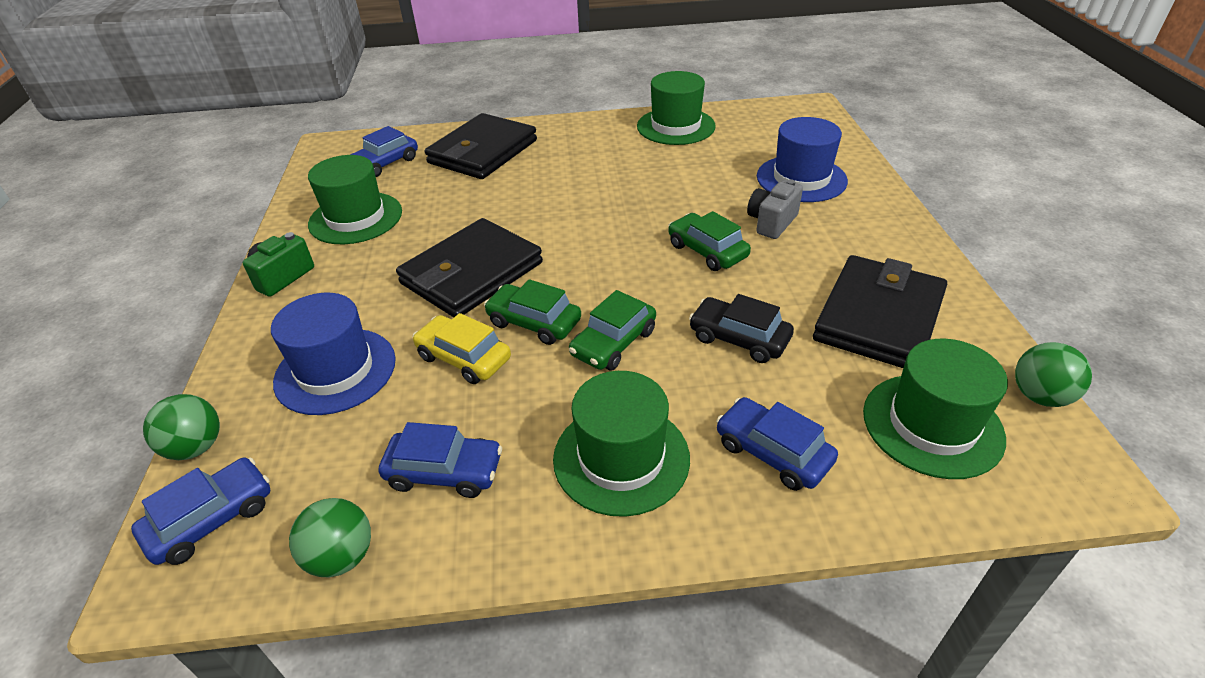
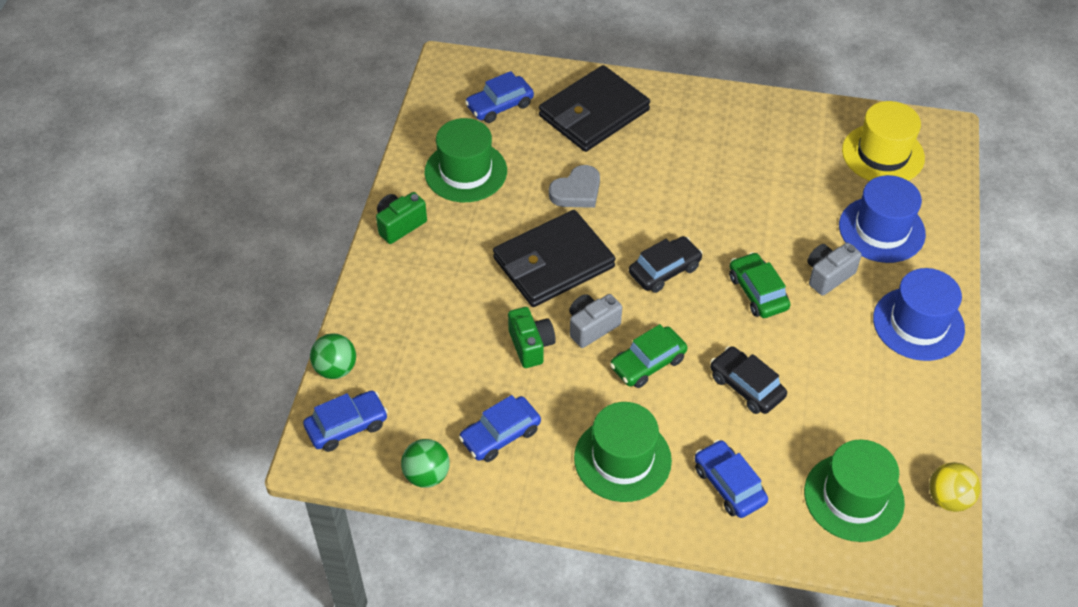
camera: 15 degrees right, 10 degrees up
blue hat [271,293,396,415] -> blue hat moved to [873,268,965,361]
blue car [378,422,502,498] -> blue car turned 120 degrees clockwise [459,395,541,462]
yellow car [413,313,511,384] -> green camera [508,307,556,368]
green car [484,279,581,345] -> grey camera [569,294,622,348]
green hat [637,71,716,145] -> none
black wallet [813,255,947,368] -> none
green ball [1015,342,1092,407] -> yellow ball [929,462,980,512]
none -> grey heart [549,165,600,208]
none -> black car [629,236,703,293]
none -> yellow hat [842,101,925,181]

